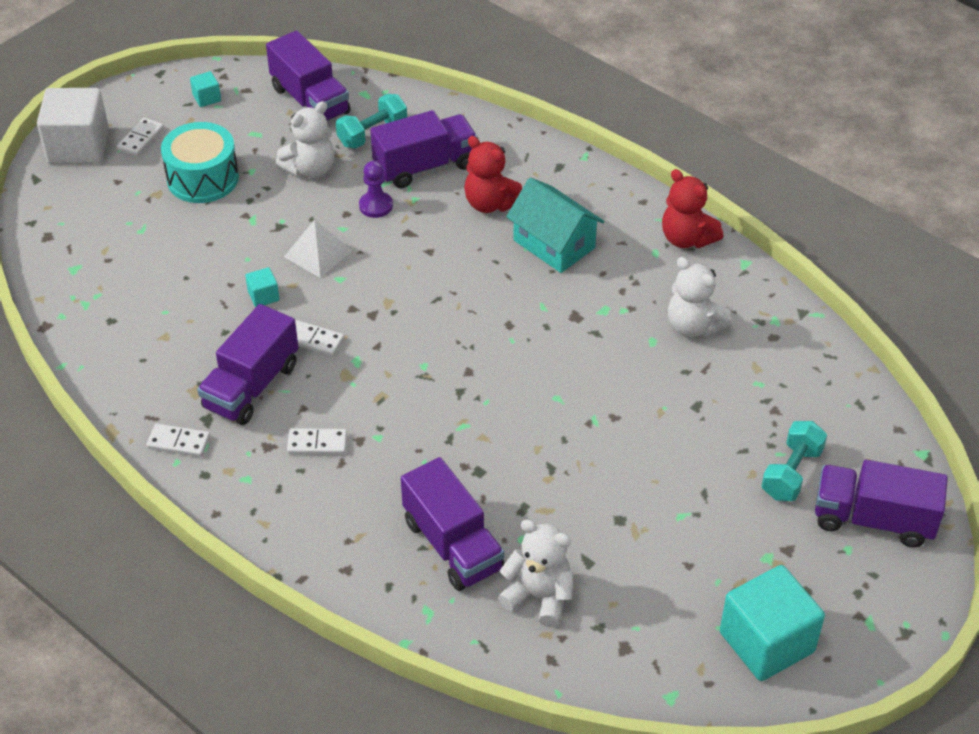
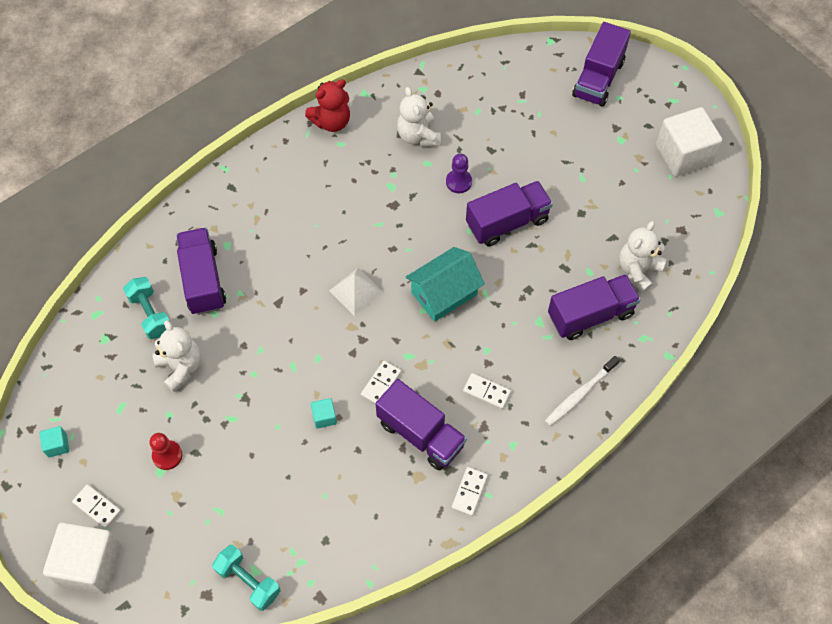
camera: 80 degrees left, 15 degrees up
turquoise drum [161,122,239,203] -> red pawn [149,433,182,470]
purple truck [266,31,350,121] -> purple truck moved to [466,181,553,247]
white pyramid [284,220,353,278] -> white pyramid moved to [329,268,384,316]
white domino [287,428,347,455] -> white domino turned 75 degrees counterclockwise [463,373,511,409]
purple pawn [359,161,393,218] -> purple pawn moved to [446,154,472,193]
red teddy bear [464,136,522,213] -> none
turquoise house [506,178,604,273] -> turquoise house moved to [406,247,485,322]
white teddy bear [668,257,732,337] -> white teddy bear turned 105 degrees clockwise [397,87,441,147]
turquoise cube [720,565,825,681] -> white cube [656,107,722,176]
turquoise dumbbell [761,421,827,501] -> turquoise dumbbell moved to [212,545,281,611]
none -> white toothbrush [545,356,620,426]

